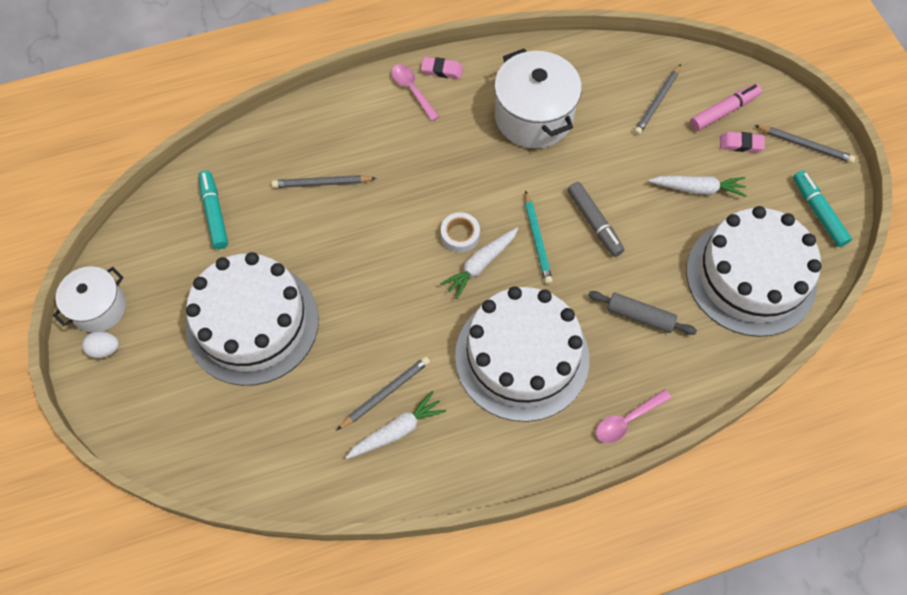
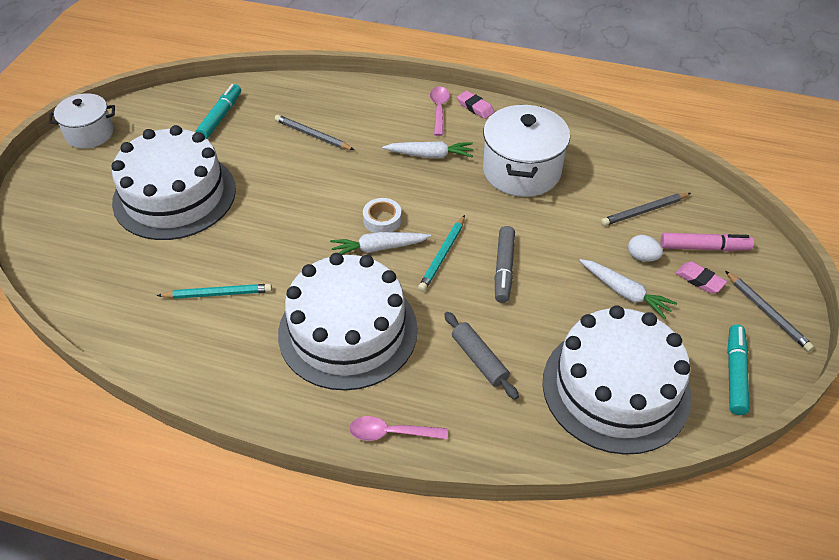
camera: 35 degrees right, 15 degrees down
white egg [82,331,119,358] -> white egg moved to [628,235,663,262]
grey pencil [337,356,430,430] -> turquoise pencil [156,284,272,299]
white carrot [346,391,446,459] -> white carrot moved to [382,141,473,158]

